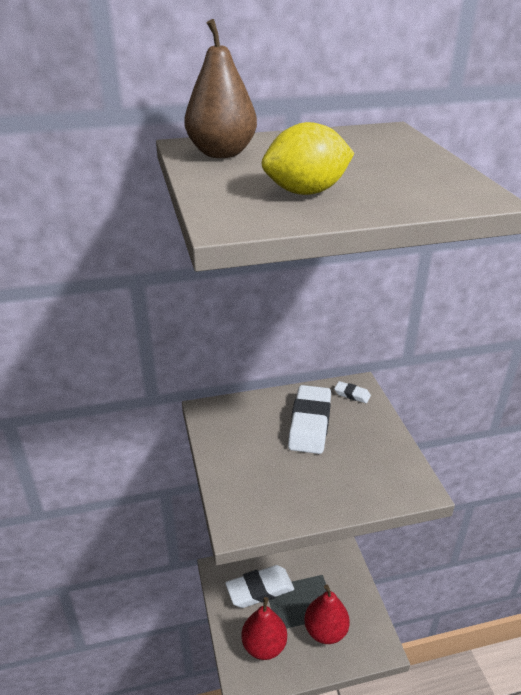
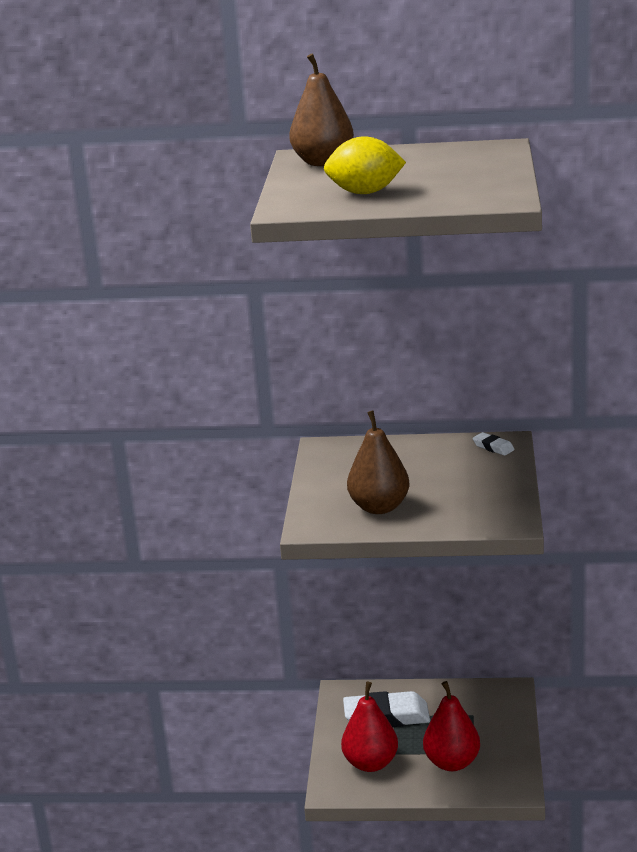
camera: 20 degrees right, 10 degrees down
white eraser [288,385,331,454] -> none
none -> brown pear [347,410,410,514]

